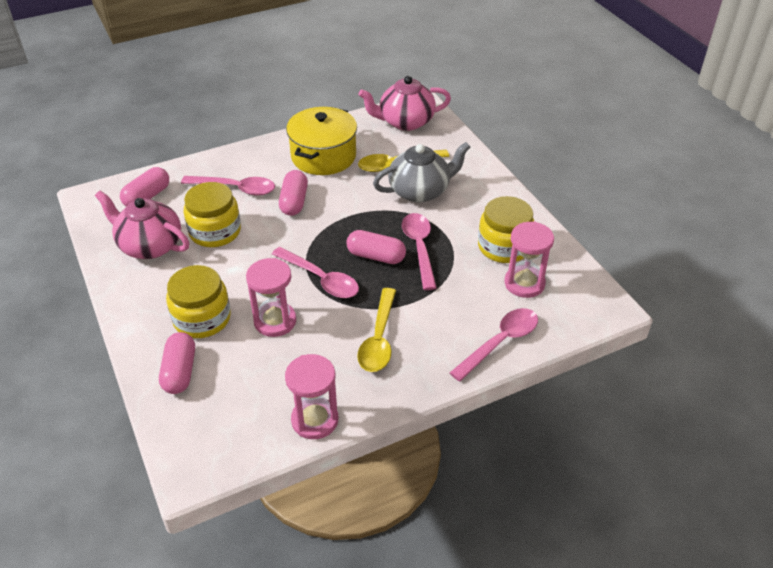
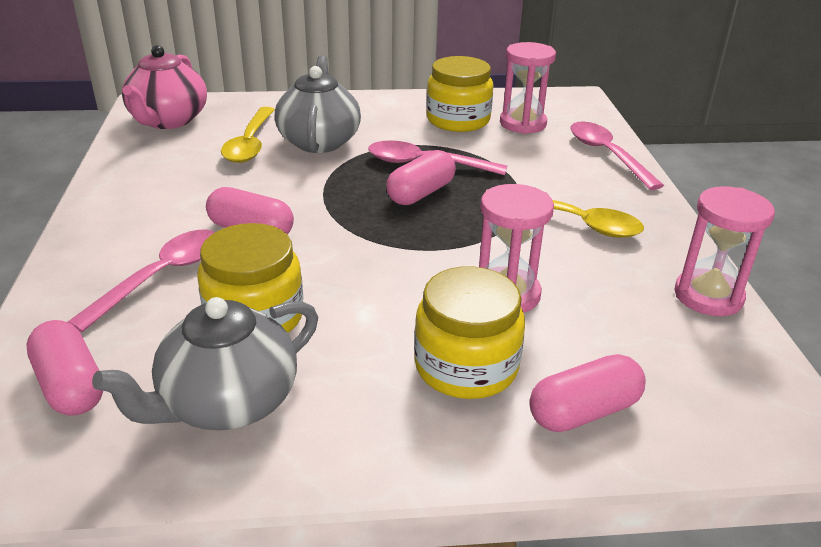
camera: 70 degrees left, 10 degrees down
pink teapot [95,190,189,259] -> grey teapot [92,297,318,430]
pink capsule [159,332,195,394] -> pink capsule turned 45 degrees counterclockwise [529,354,646,432]
pink spoon [272,247,359,298] -> none
yellow pot [286,107,357,175] -> none

